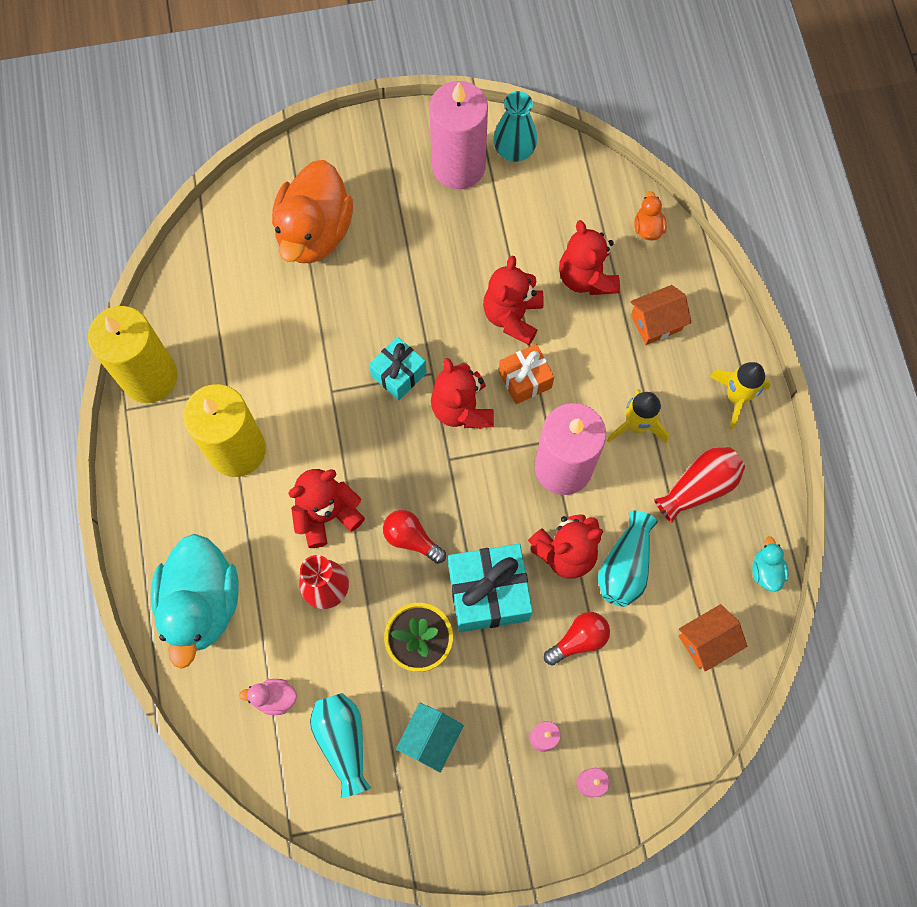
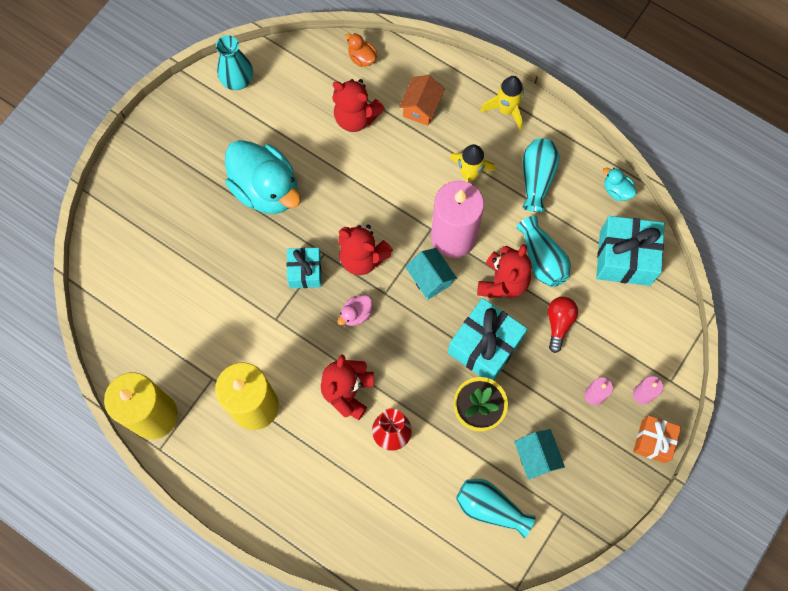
camera: 45 degrees left, 0 degrees up
turquoise duck [151,534,239,669] -> turquoise duck moved to [225,140,301,214]
pink duck [239,679,297,715] -> pink duck moved to [337,295,372,326]
orange duck [272,160,353,263] -> none
red light bulb [383,510,446,564] -> none
pink candle [429,81,488,189] -> none
red teddy bear [483,256,543,345] -> none
orange gift [499,344,554,404] -> orange gift moved to [633,416,681,463]
red vase [654,447,745,523] -> turquoise vase [522,138,560,212]
orange house [679,604,747,672] -> turquoise gift [596,216,665,286]
none -> turquoise house [405,248,457,300]

